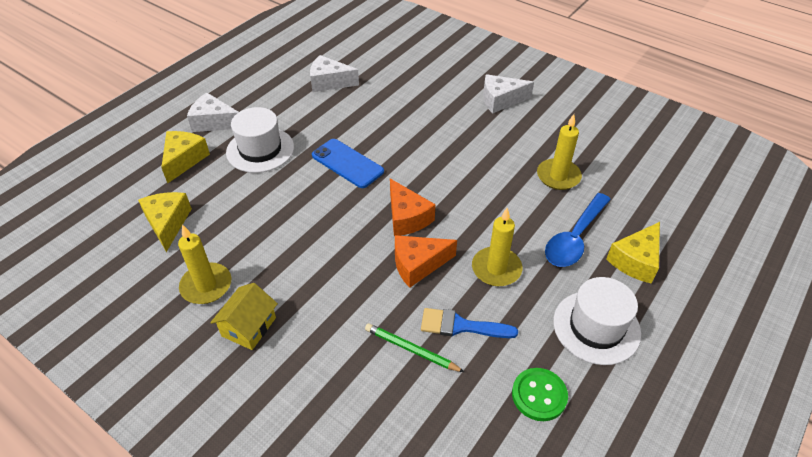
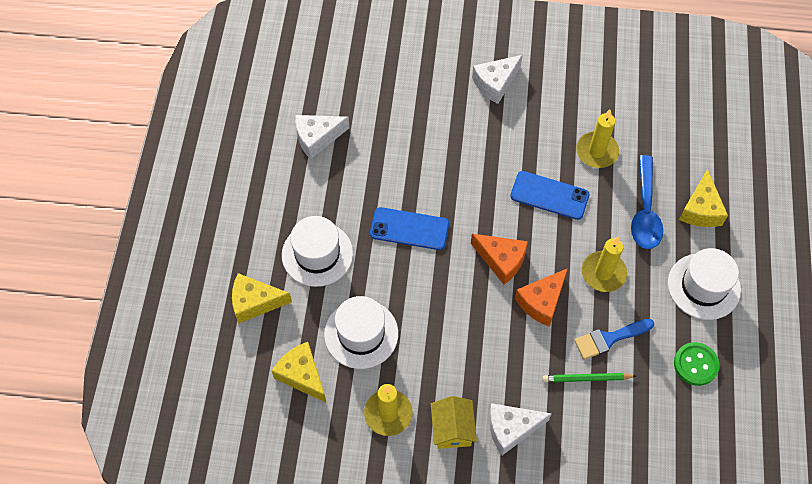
camera: 30 degrees left, 15 degrees up
yellow cheese [161,131,210,183] -> yellow cheese turned 75 degrees counterclockwise [232,273,292,324]
white cheese [187,92,239,132] -> white cheese moved to [489,403,552,455]
none -> white hat [324,296,398,369]
none -> blue phone [510,171,590,220]

